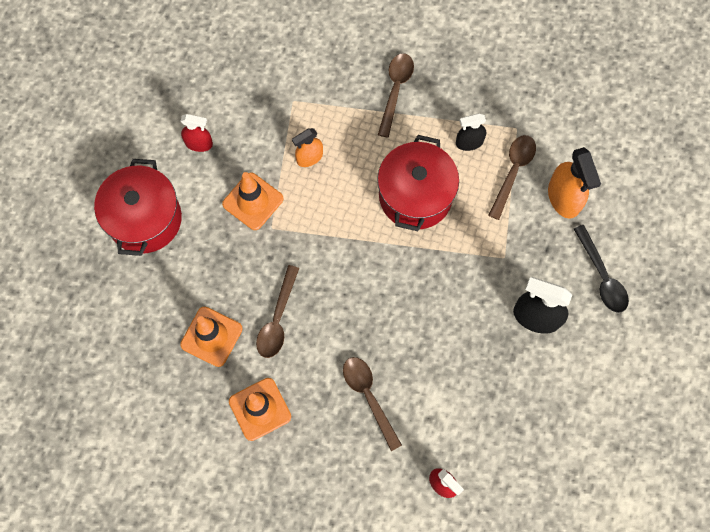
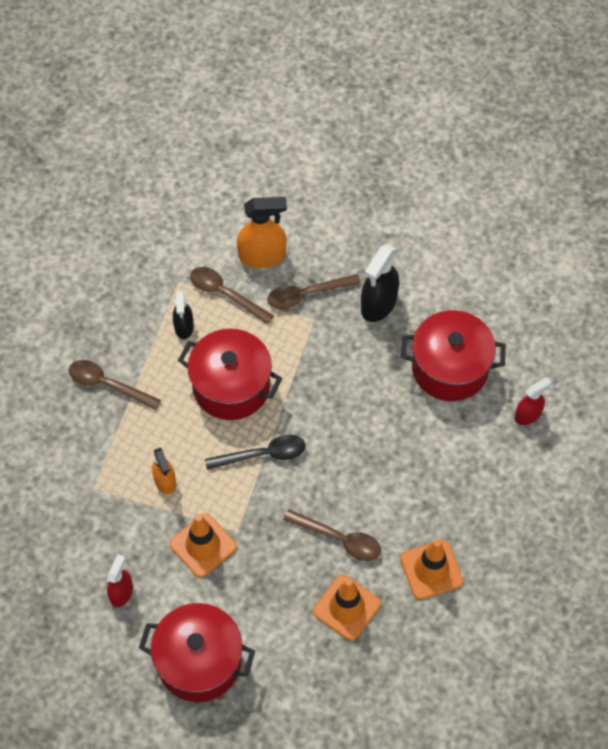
camera: 80 degrees left, 10 degrees down
brown spoon [343,357,402,451] -> brown spoon moved to [267,274,361,309]
black spoon [574,225,629,313] -> black spoon moved to [205,435,306,470]
none -> red pot [401,310,506,401]

